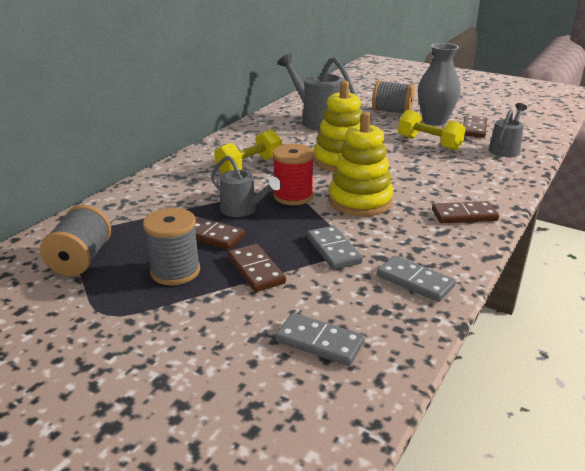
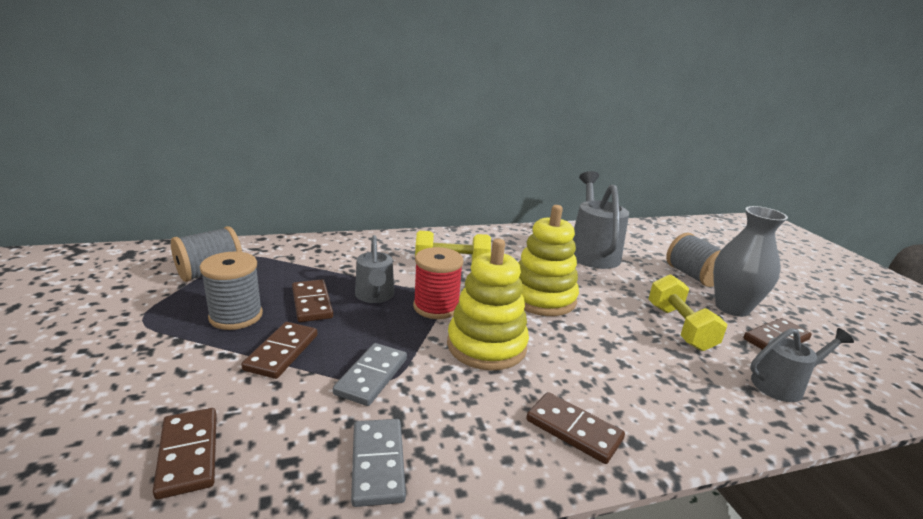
camera: 40 degrees right, 5 degrees down
grey domino [275,313,365,366] -> brown domino [153,408,217,499]

